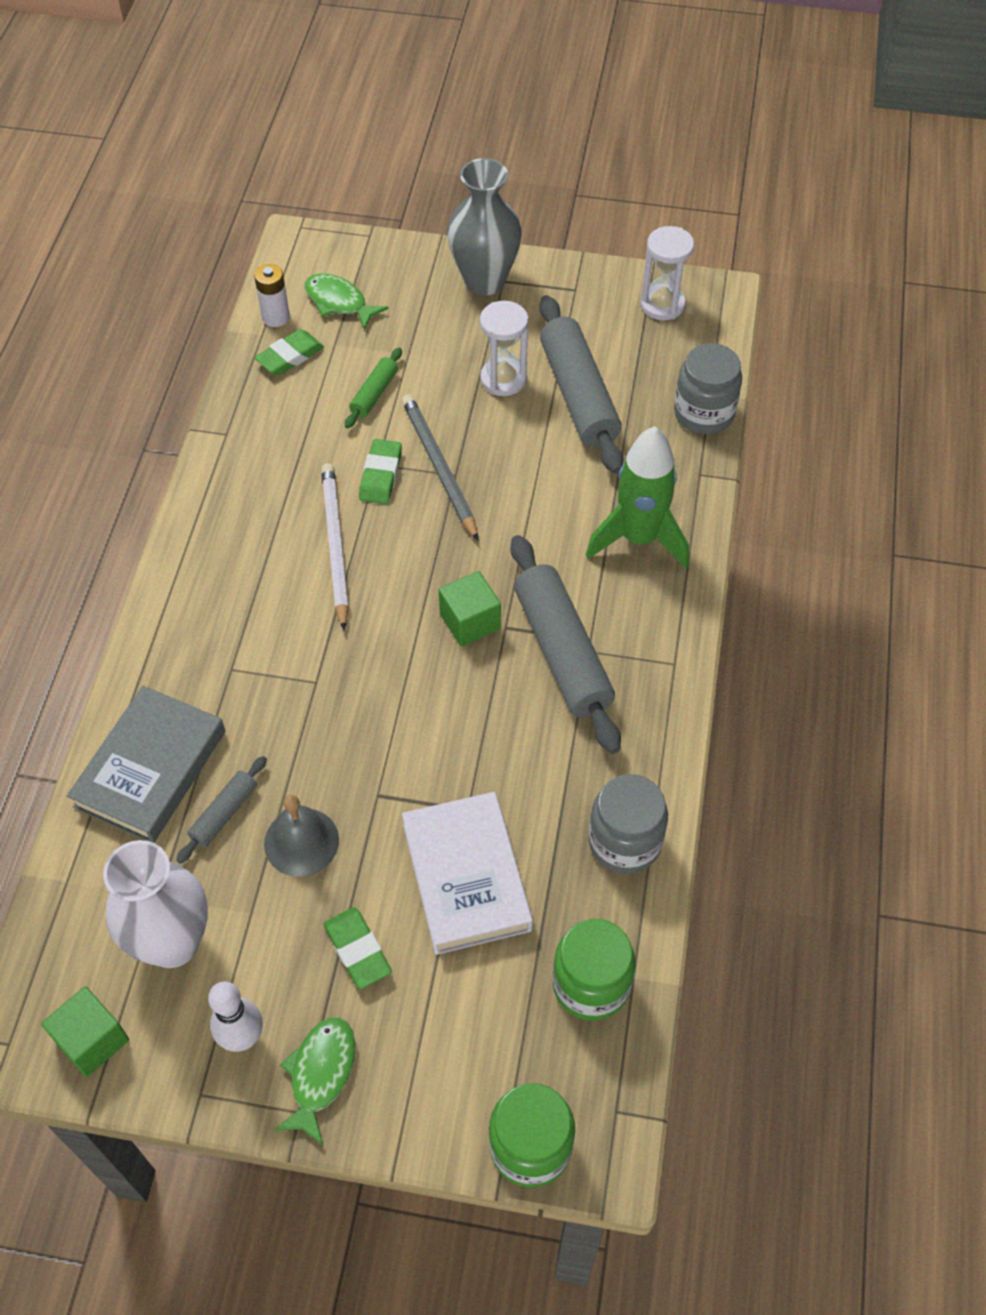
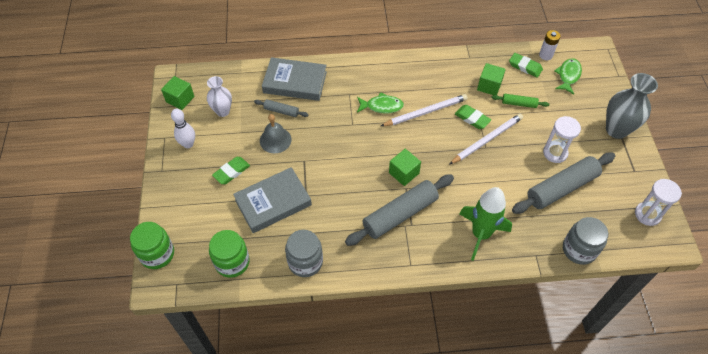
camera: 75 degrees right, 0 degrees up
white vase [103,840,208,968] -> white vase [207,76,232,117], size x0.63
green fish [273,1017,356,1145] -> green fish moved to [357,92,404,114]
green eraser [359,439,402,504] -> green eraser turned 45 degrees clockwise [455,105,491,129]
grey pencil [402,394,478,541] -> white pencil [449,114,523,165]
white book [402,792,533,955] -> grey book [233,167,312,233]
none -> green cube [477,63,506,95]

